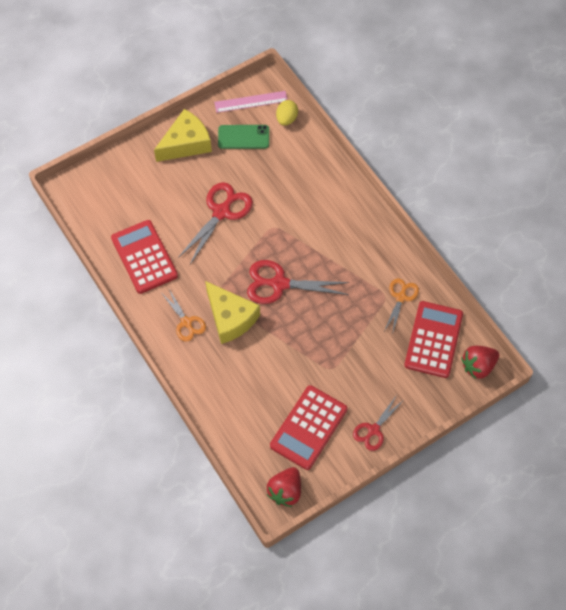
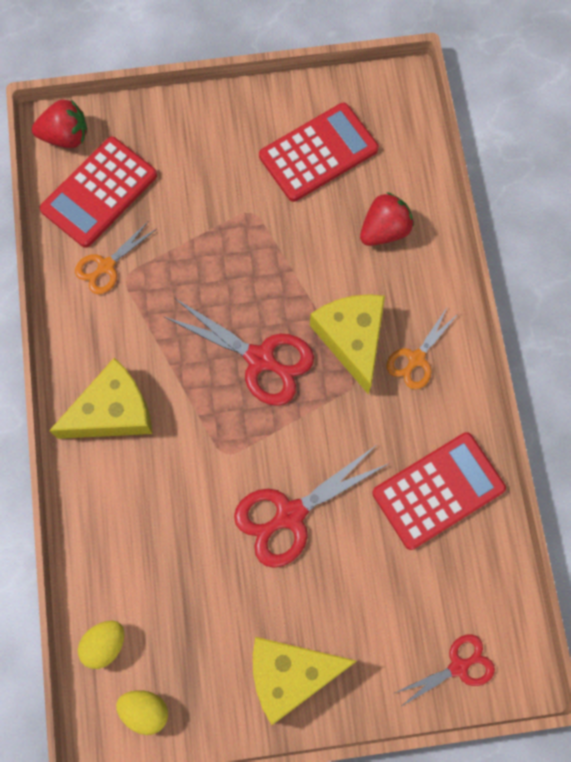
camera: 155 degrees left, 10 degrees up
red calculator [111,220,178,294] -> red calculator turned 120 degrees counterclockwise [372,432,506,550]
orange scissors [163,289,206,342] -> orange scissors turned 135 degrees counterclockwise [386,306,459,390]
pink ruler [214,91,288,113] -> yellow egg [116,690,168,735]
green phone [218,125,269,149] -> none
red strawberry [267,467,301,507] -> red strawberry moved to [360,192,414,246]
red scissors [353,396,404,451] -> red scissors moved to [395,634,495,707]
none -> yellow cheese [49,358,152,439]

